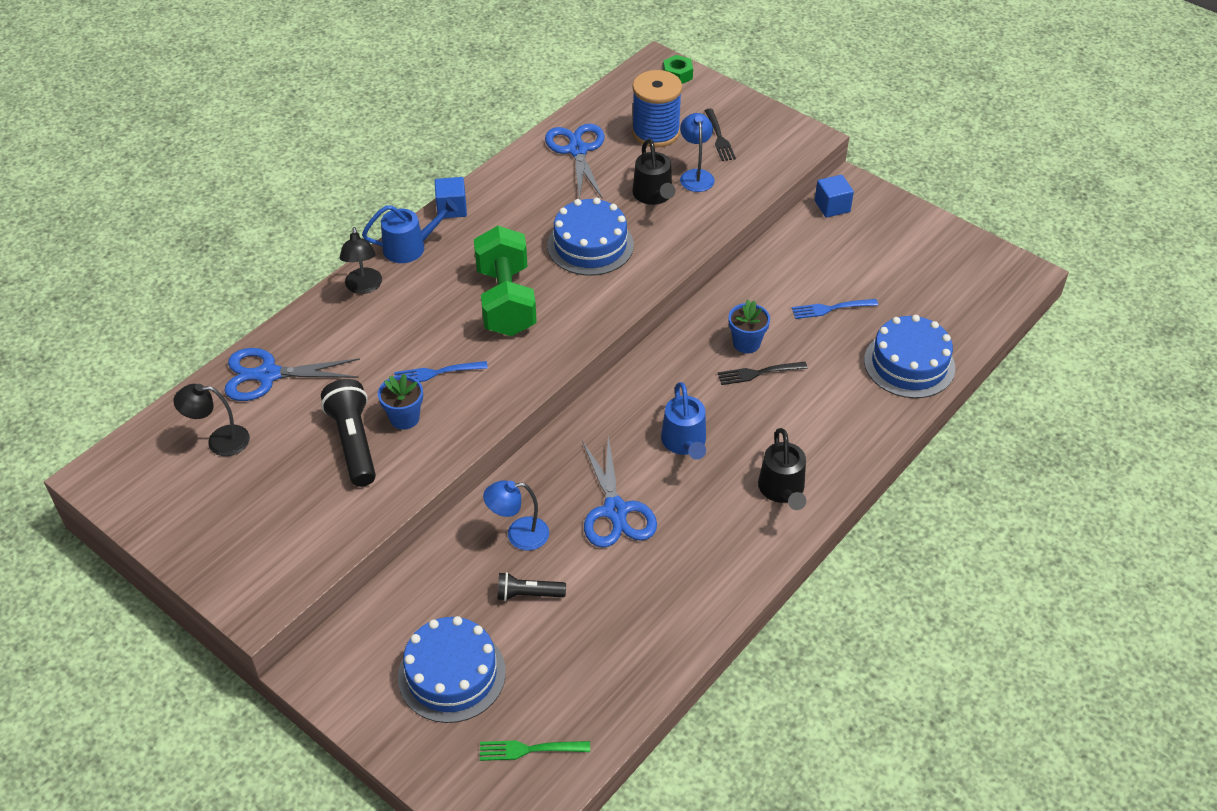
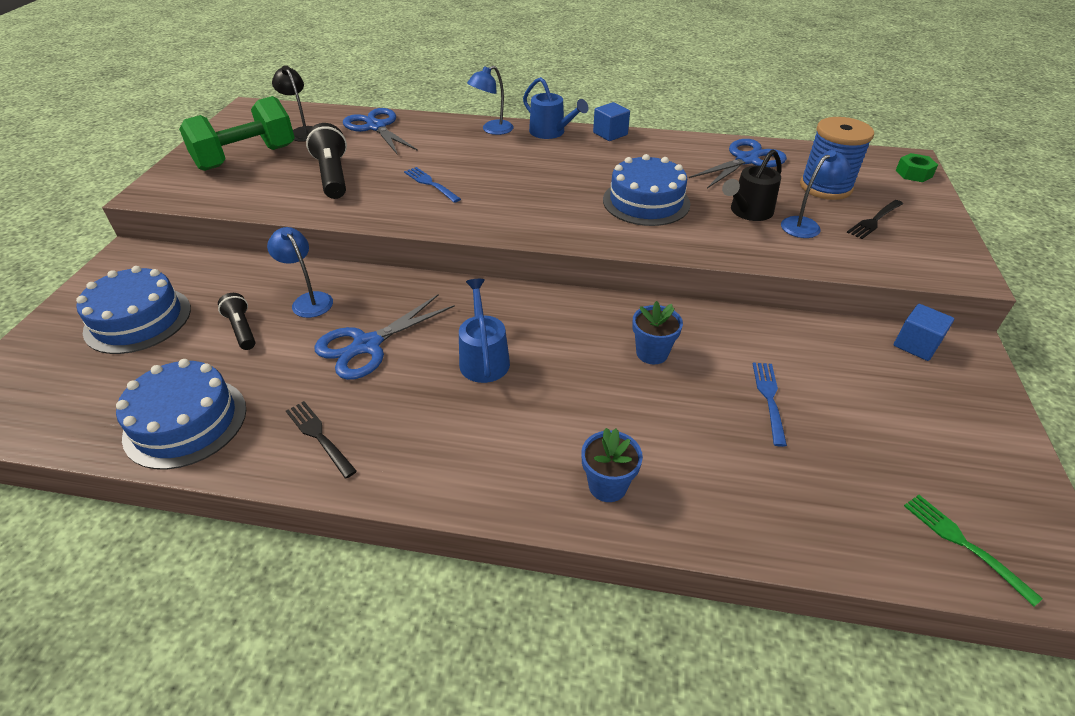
camera: 60 degrees right, 5 degrees down
black flashlight [321,379,376,487] -> black flashlight turned 60 degrees counterclockwise [306,123,347,199]
black lamp [340,227,382,294] -> blue lamp [467,66,513,135]
blue flower pot [378,374,423,430] -> blue flower pot moved to [581,428,643,502]
green dumbbell [474,226,537,336] -> green dumbbell moved to [179,96,295,171]
green fork [480,740,590,761] -> green fork moved to [904,495,1043,606]
blue watering can [661,382,706,460] -> blue watering can turned 120 degrees clockwise [459,279,510,383]
black fork [718,362,808,385] -> black fork moved to [286,401,357,479]
black watering can [758,428,806,510] -> none
blue fork [792,299,878,319] -> blue fork turned 45 degrees clockwise [753,363,787,447]
blue cake [864,315,955,398] -> blue cake moved to [116,359,246,469]

